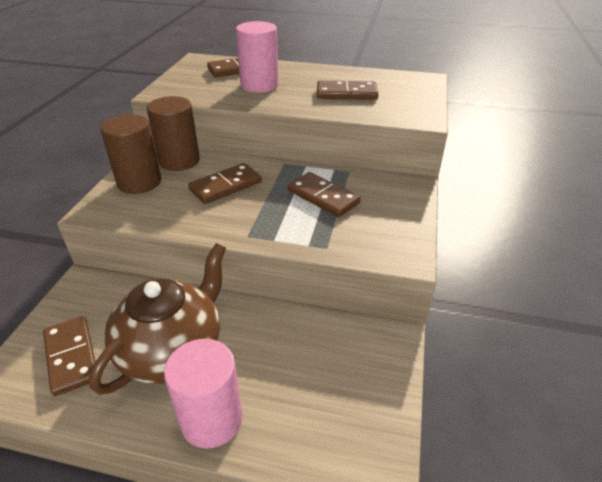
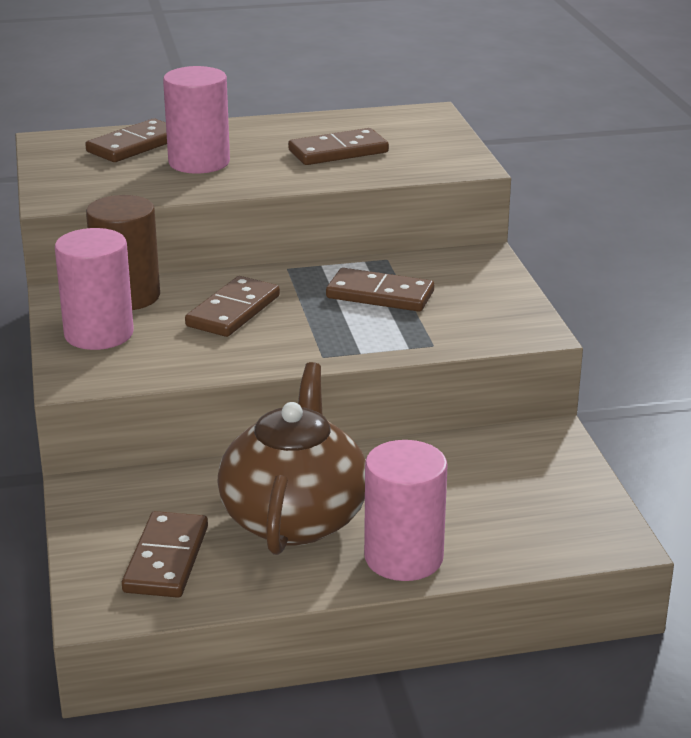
camera: 25 degrees left, 10 degrees down
brown domino [43,316,96,396] -> brown domino turned 60 degrees clockwise [122,511,208,598]
brown cylinder [100,114,161,194] -> pink cylinder [55,228,134,350]

